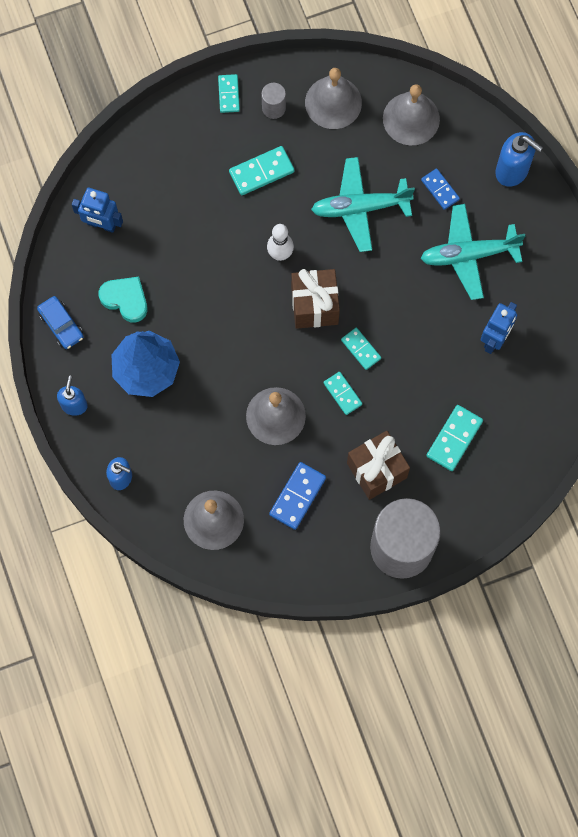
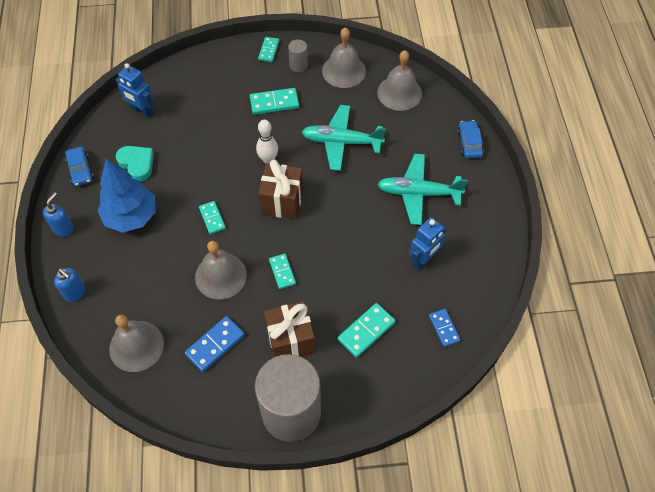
camera: 15 degrees right, 15 degrees down
turquoise domino [341,328,381,370] -> turquoise domino moved to [199,201,226,234]
blue domino [421,168,460,210] -> blue domino moved to [429,309,460,347]
blue soap dispenser [495,132,543,187] -> blue car [457,120,484,158]

